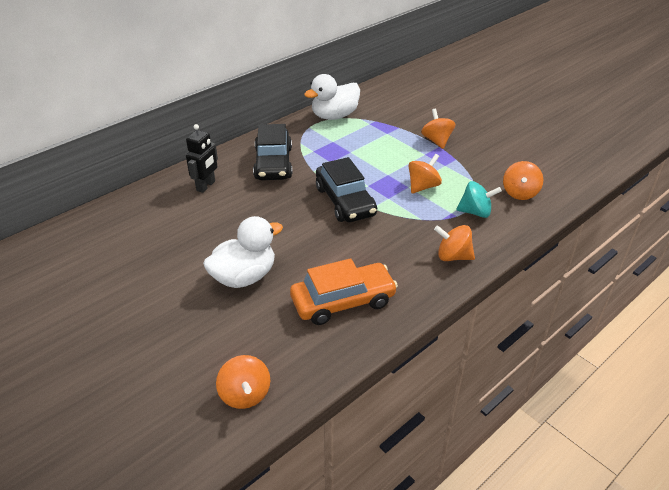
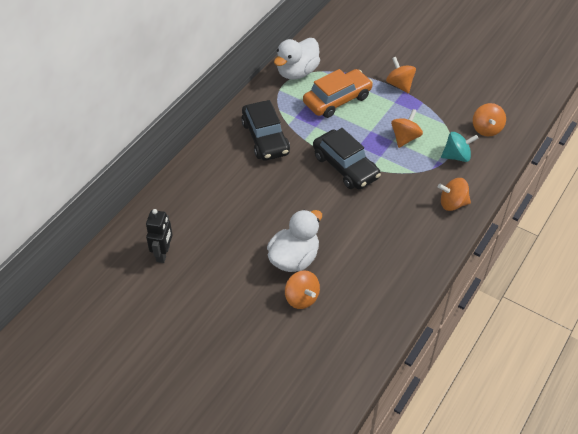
camera: 15 degrees left, 10 degrees up
black robot [186,124,218,193] -> black robot moved to [146,209,173,263]
orange spinning top [216,355,270,409] -> orange spinning top moved to [285,270,320,309]
orange car [290,258,398,325] -> orange car moved to [303,69,373,118]

